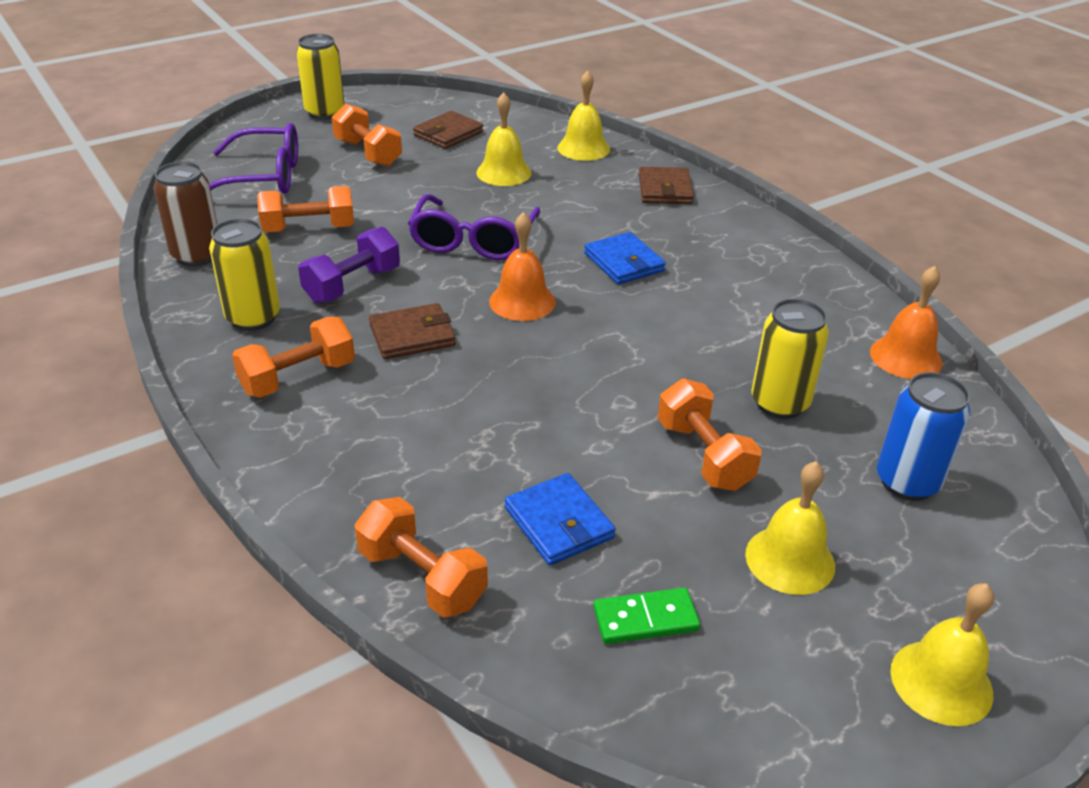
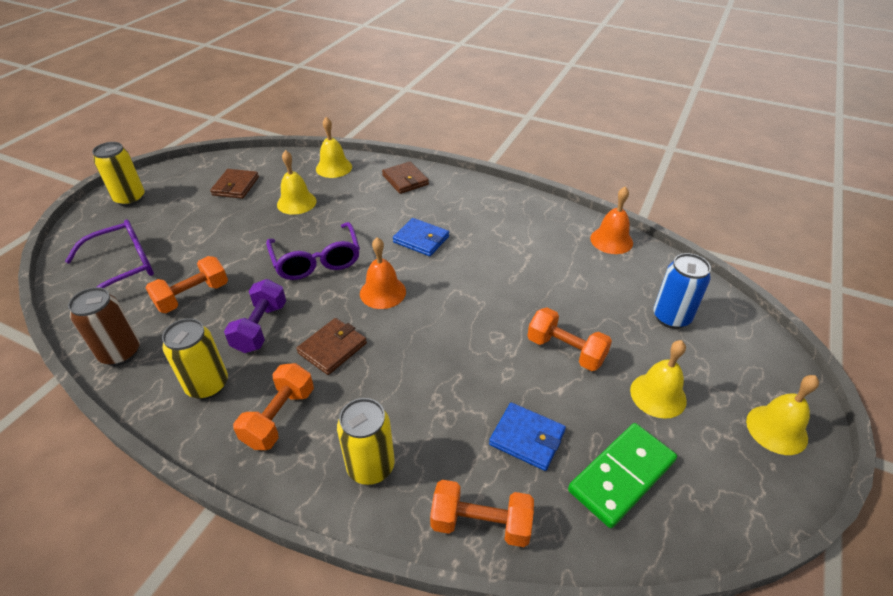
camera: 30 degrees left, 5 degrees up
orange dumbbell [331,103,402,167] -> none
green domino [593,588,700,644] -> green domino [568,423,677,528], size x1.70
yellow can [751,299,829,419] -> yellow can moved to [337,398,395,485]

